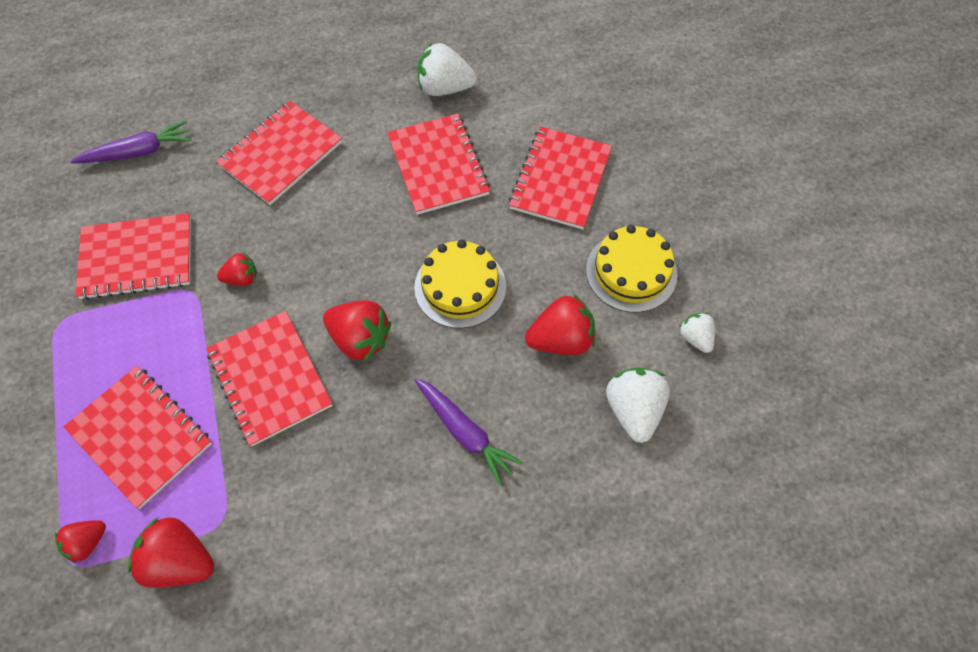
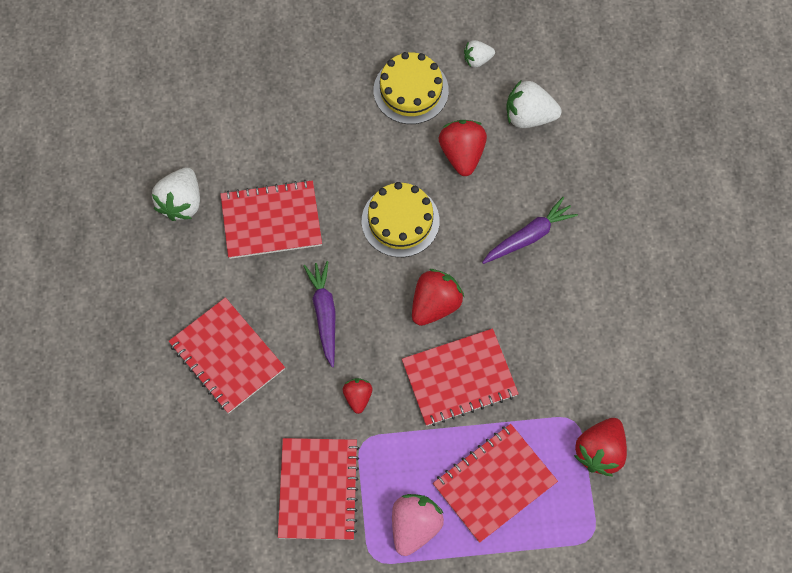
camera: 80 degrees left, 5 degrees up
red strawberry [55,520,106,564] -> none
purple carrot [70,120,191,164] -> purple carrot moved to [303,261,336,367]
red notebook [509,126,612,230] -> none
none -> pink strawberry [392,494,444,556]

